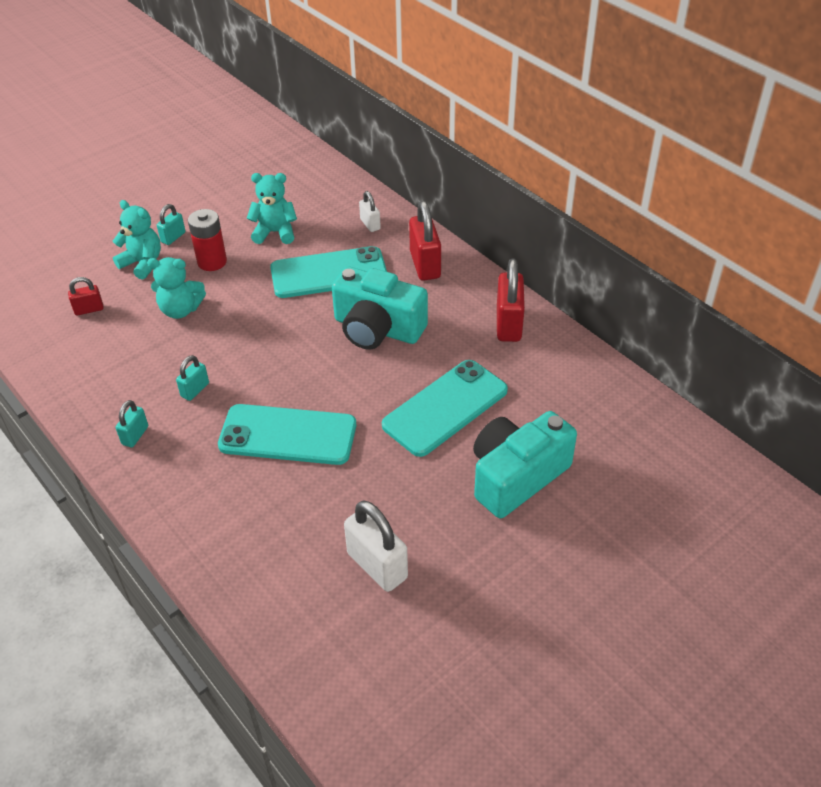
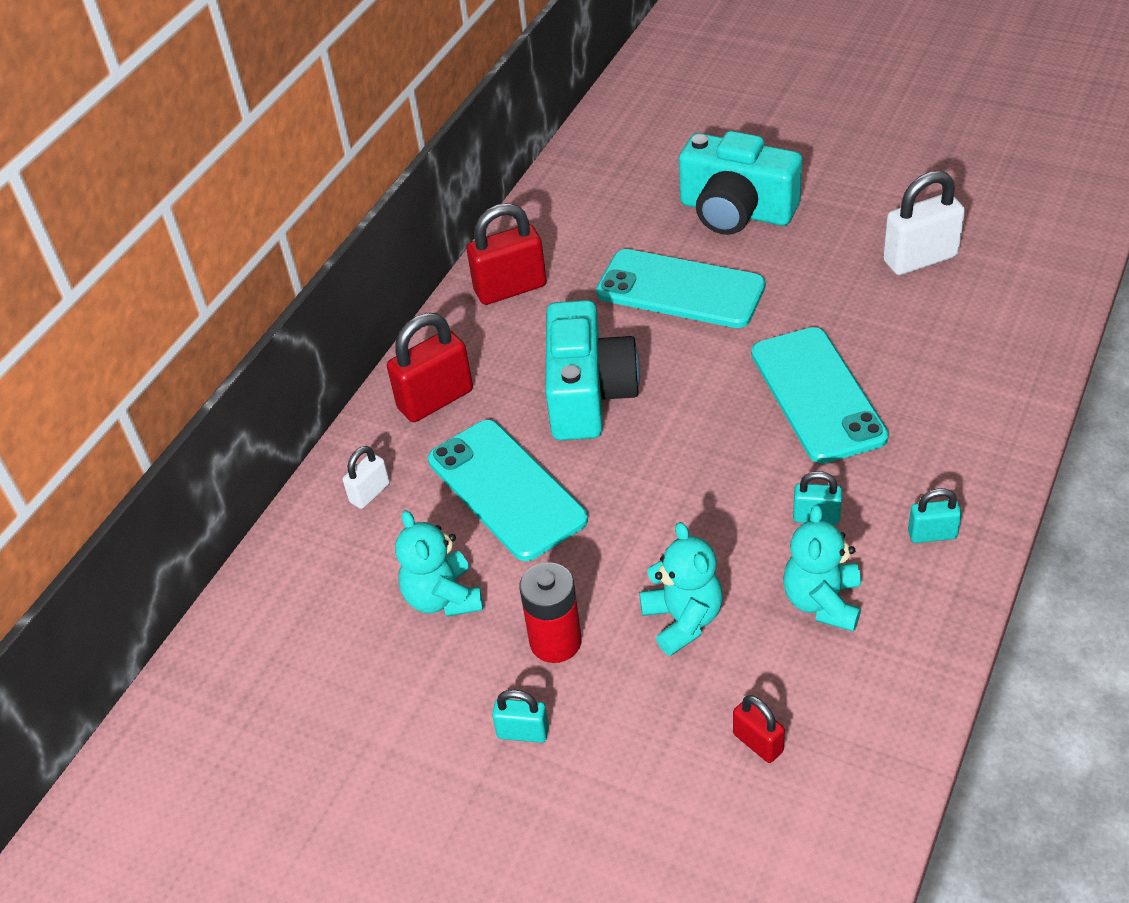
camera: 110 degrees left, 0 degrees up
turquoise teddy bear [113,200,161,280] -> turquoise teddy bear moved to [783,505,861,632]
white padlock [344,500,408,592] -> white padlock turned 45 degrees clockwise [883,171,965,275]

